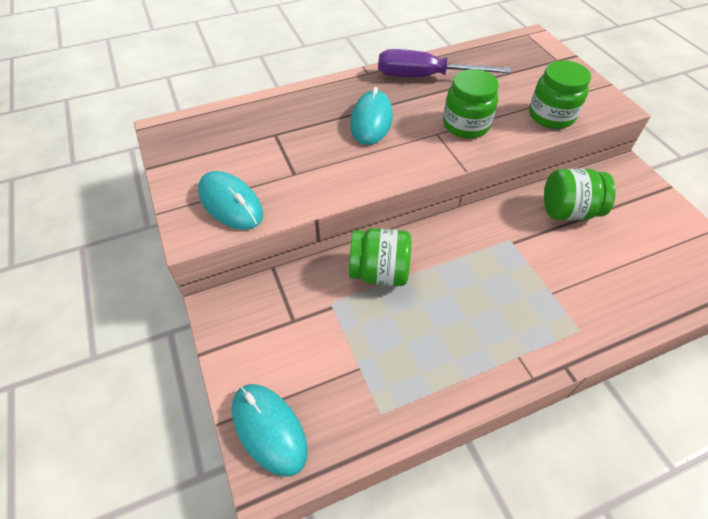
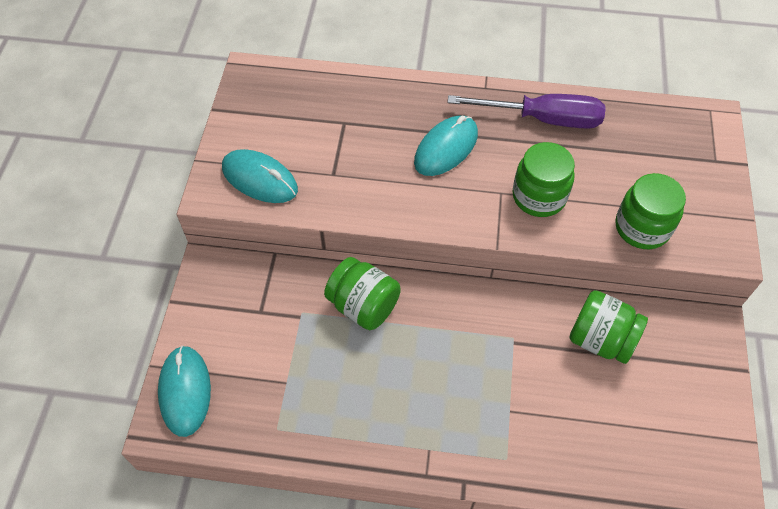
camera: 30 degrees right, 5 degrees up
turquoise mouse [198,171,263,230] -> turquoise mouse turned 45 degrees counterclockwise [222,149,298,203]
purple screwdriver [378,49,511,77] -> purple screwdriver turned 150 degrees clockwise [447,94,606,129]

